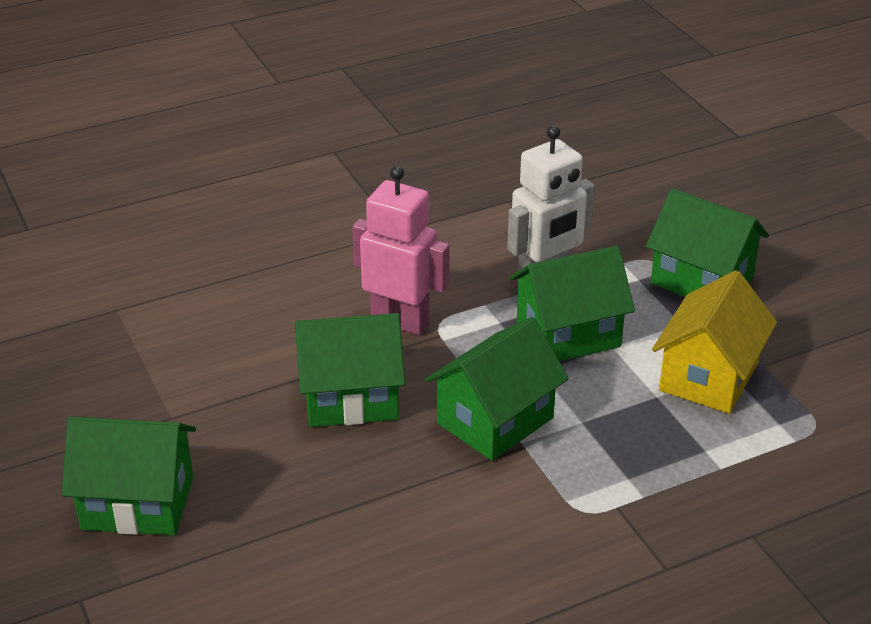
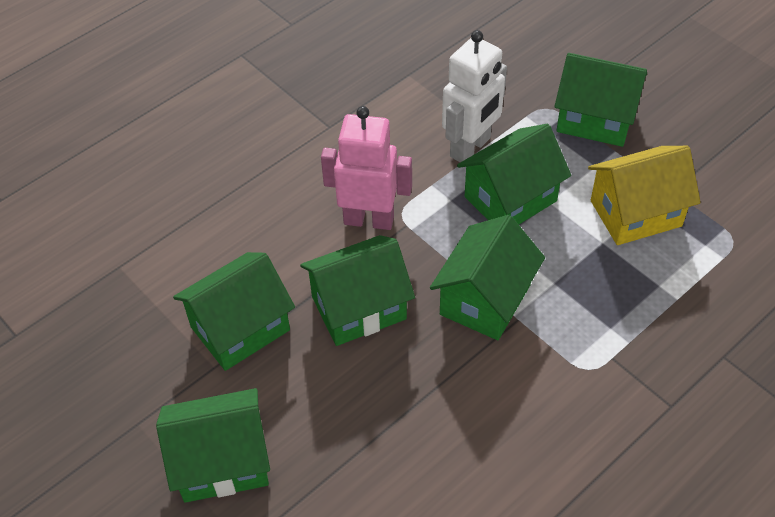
camera: 15 degrees left, 15 degrees up
yellow house [652,270,777,414] -> yellow house turned 60 degrees clockwise [588,146,701,245]
none -> green house [173,252,295,371]

